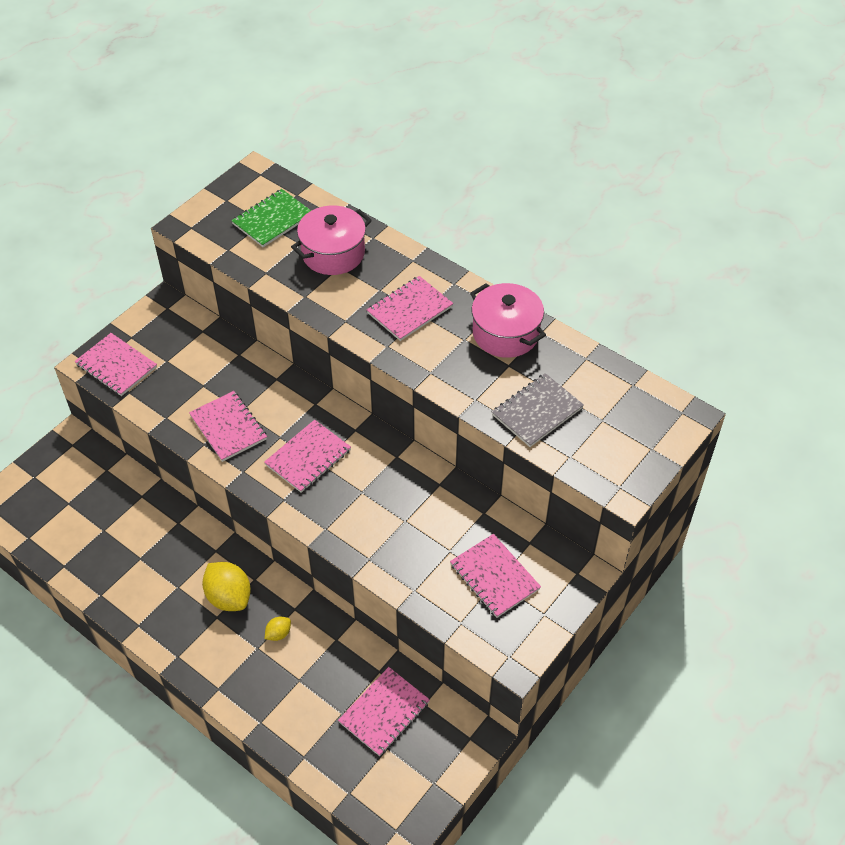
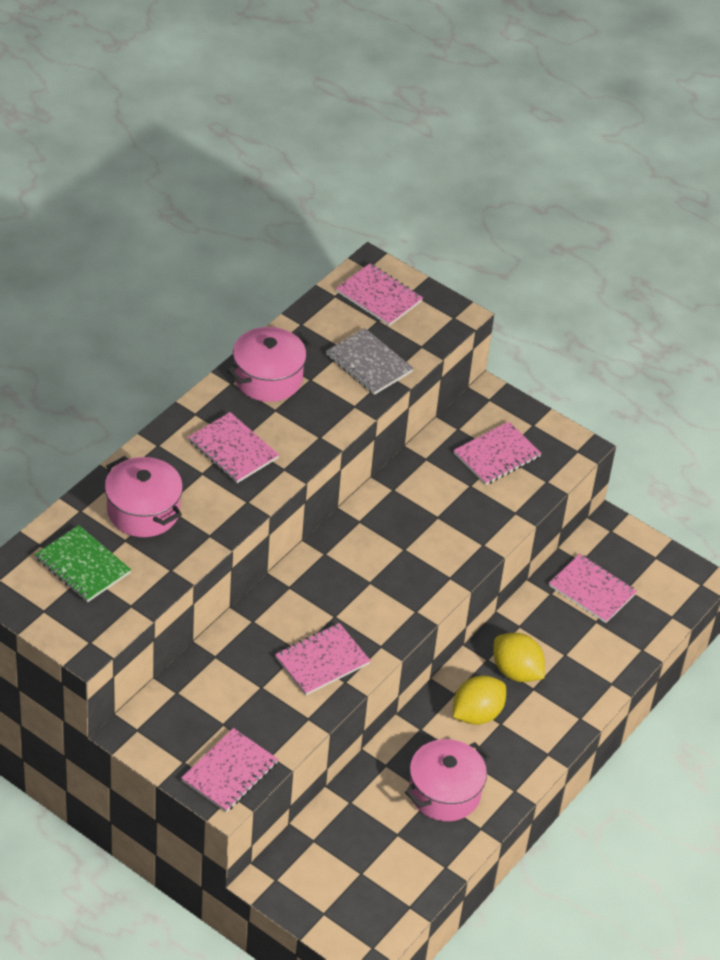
camera: 95 degrees left, 5 degrees down
pink notebook [264,420,351,493] -> pink notebook moved to [336,263,423,326]
yellow lemon [265,617,291,641] -> yellow lemon [493,633,545,682], size x2.04
none -> pink pot [405,739,490,821]

